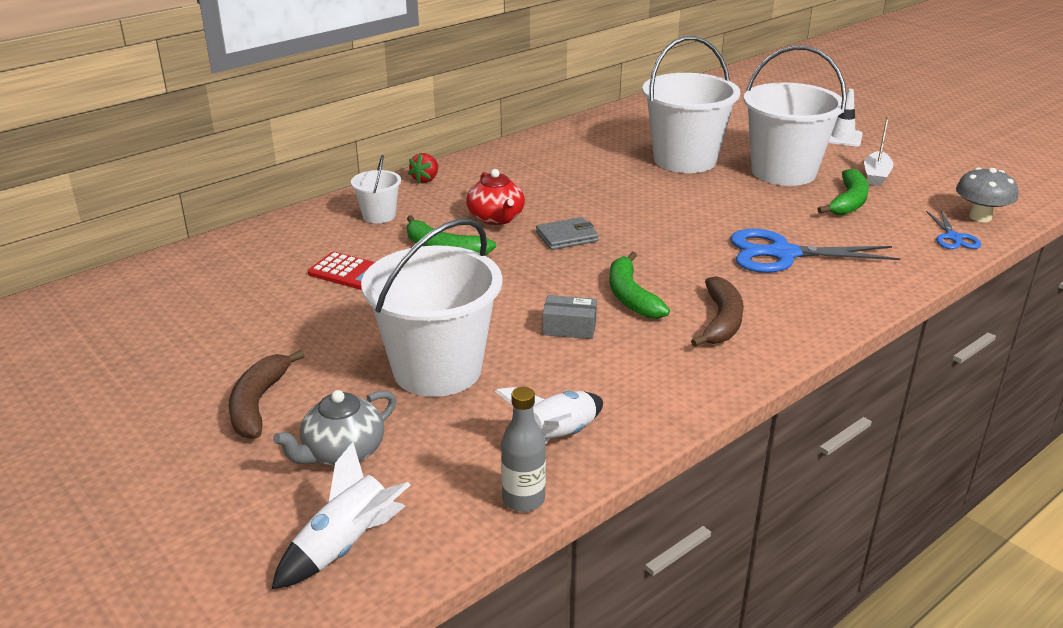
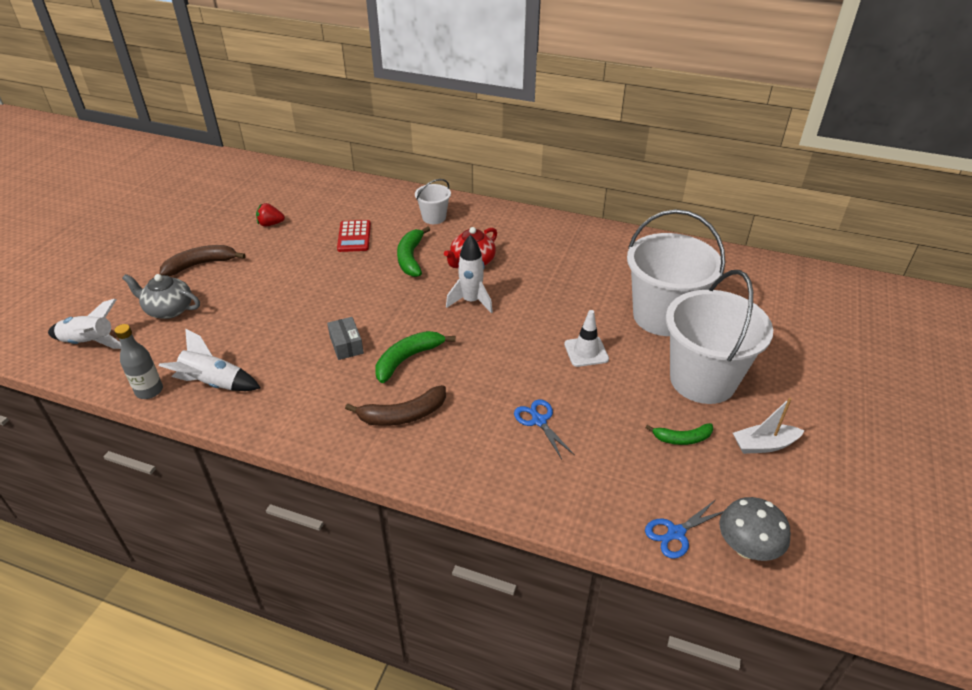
camera: 60 degrees right, 10 degrees up
white bucket [361,219,502,397] -> none
red strawberry [408,153,438,183] -> red strawberry moved to [256,203,285,227]
grey wallet [536,217,599,250] -> white rocket [446,235,493,313]
blue scissors [730,229,900,273] -> blue scissors [514,399,575,459], size x0.52
green banana [818,169,869,215] -> green banana [645,423,713,445], size x0.64
white traffic cone [828,89,863,147] -> white traffic cone moved to [564,310,609,367]

